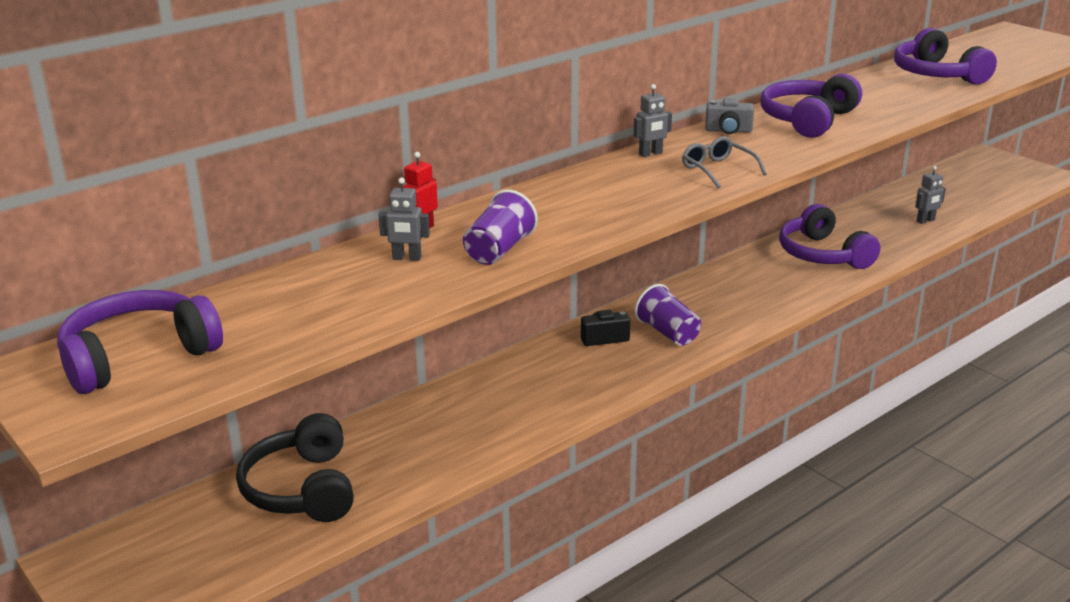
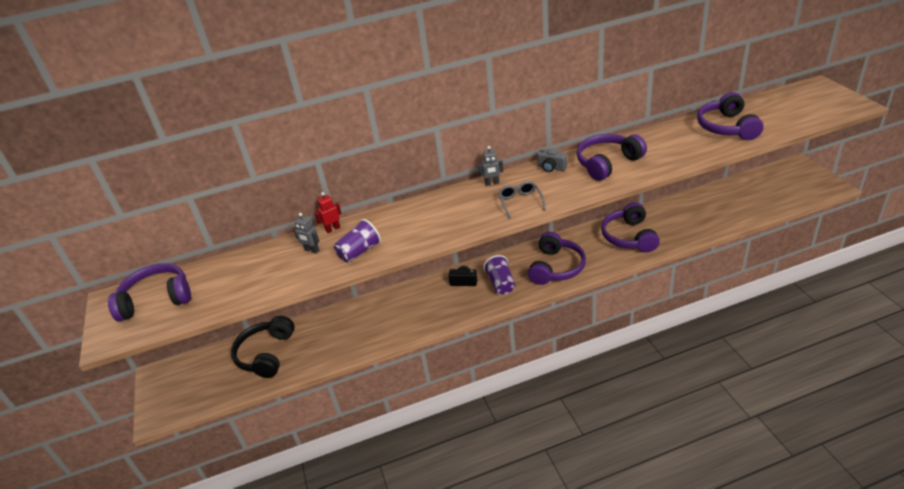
camera: 25 degrees right, 10 degrees up
grey robot [915,166,946,224] -> none
none -> purple headphones [528,232,586,285]

